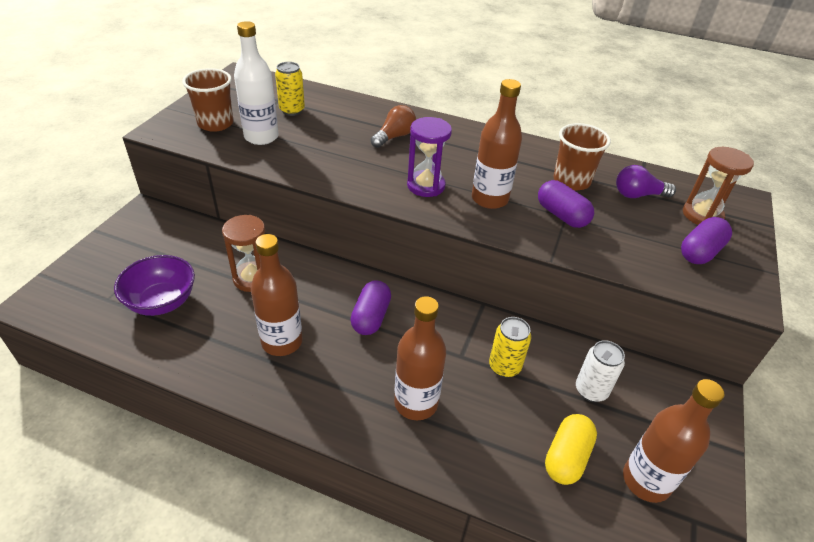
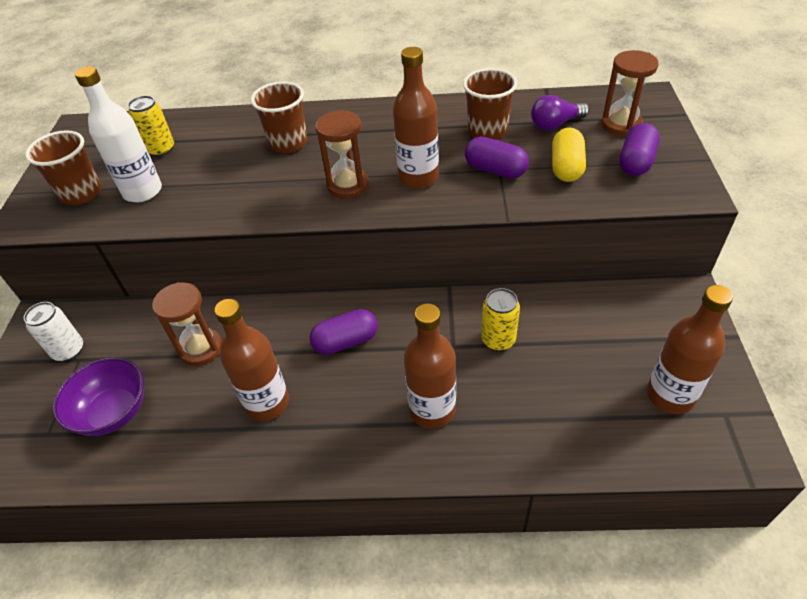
camera: 15 degrees left, 5 degrees up
purple capsule [350,280,391,335] -> purple capsule turned 75 degrees clockwise [309,309,378,355]
brown light bulb [371,105,416,148] -> brown cup [251,81,307,153]
purple hourglass [407,117,452,197] -> brown hourglass [315,110,369,199]
yellow capsule [545,414,597,485] -> yellow capsule moved to [552,128,586,182]
white can [576,340,625,402] -> white can moved to [24,302,83,362]

